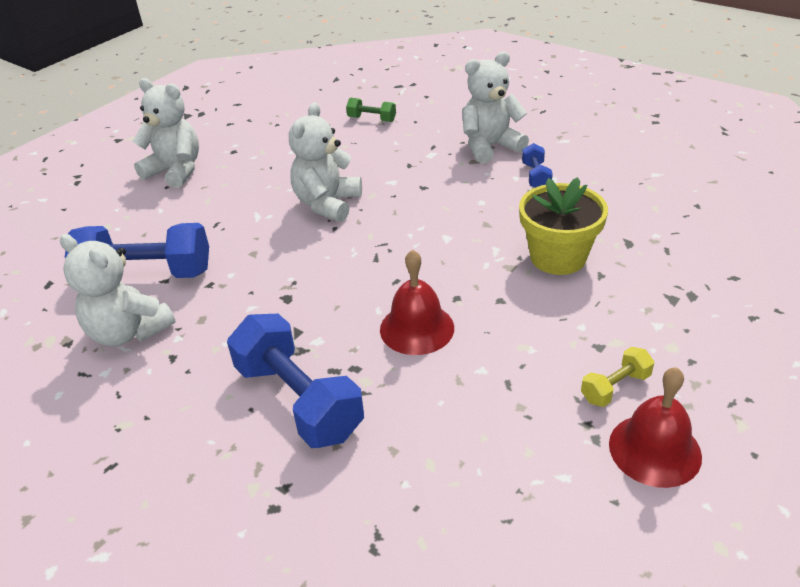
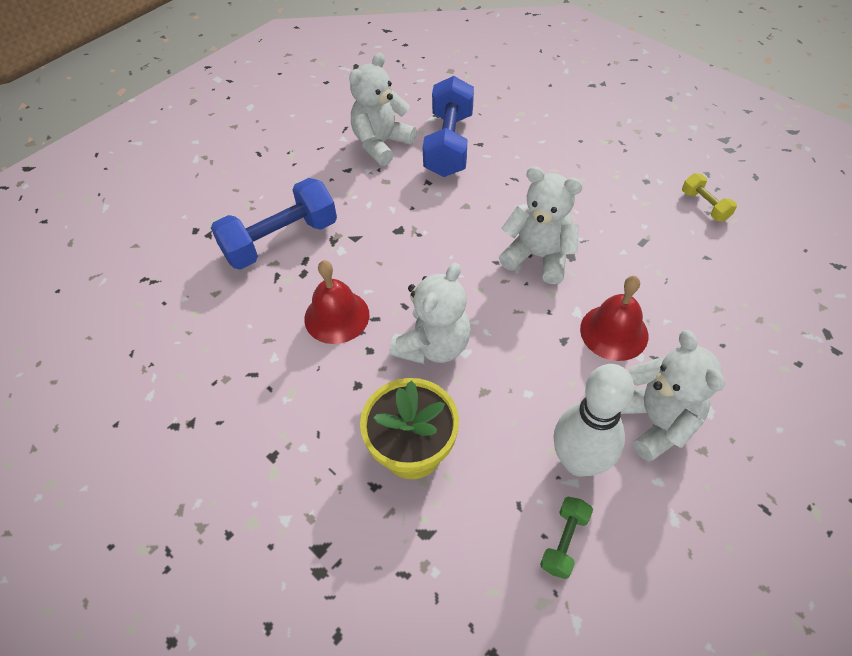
camera: 95 degrees right, 15 degrees up
white teddy bear [133,78,199,188] -> white teddy bear moved to [389,262,471,364]
green dumbbell [346,98,396,122] -> green dumbbell moved to [540,497,593,579]
blue dumbbell [522,143,553,188] -> white bowling pin [553,364,634,477]
yellow dumbbell [581,347,654,407] -> yellow dumbbell moved to [682,173,737,221]
red bell [609,367,702,488] -> red bell moved to [580,276,648,361]

